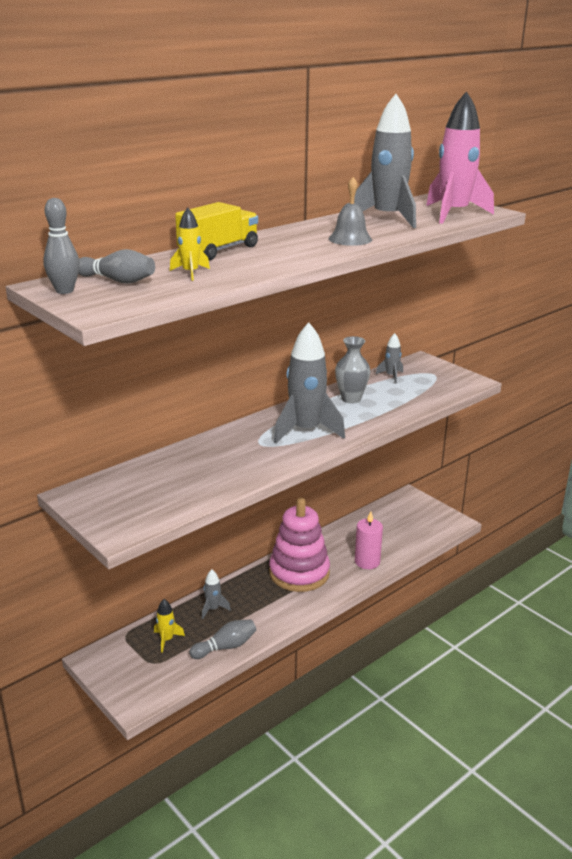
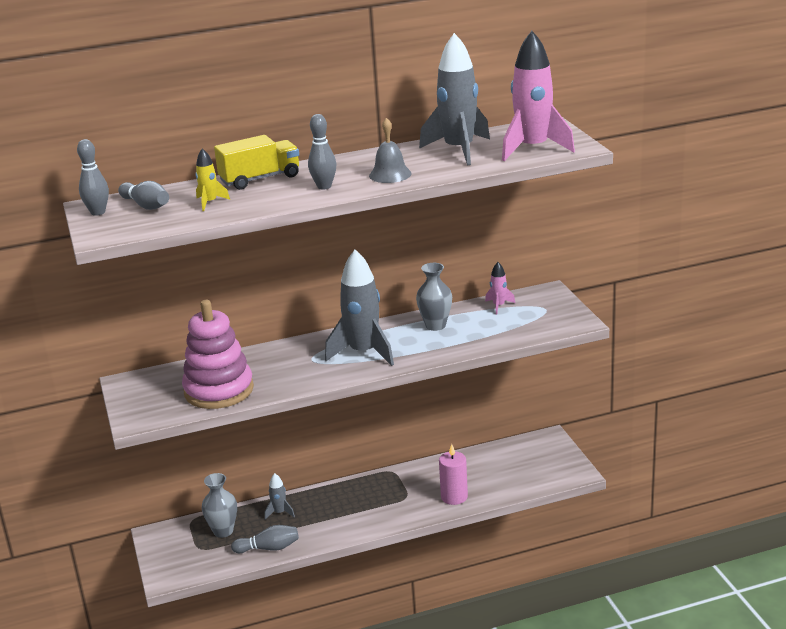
camera: 25 degrees right, 0 degrees up
yellow rocket [154,599,185,653] -> grey vase [202,473,237,538]
pink stacking toy [269,498,330,592] -> pink stacking toy moved to [182,300,254,409]
grey rocket [376,333,403,383] -> pink rocket [485,262,515,314]
none -> grey bowling pin [308,114,337,189]

